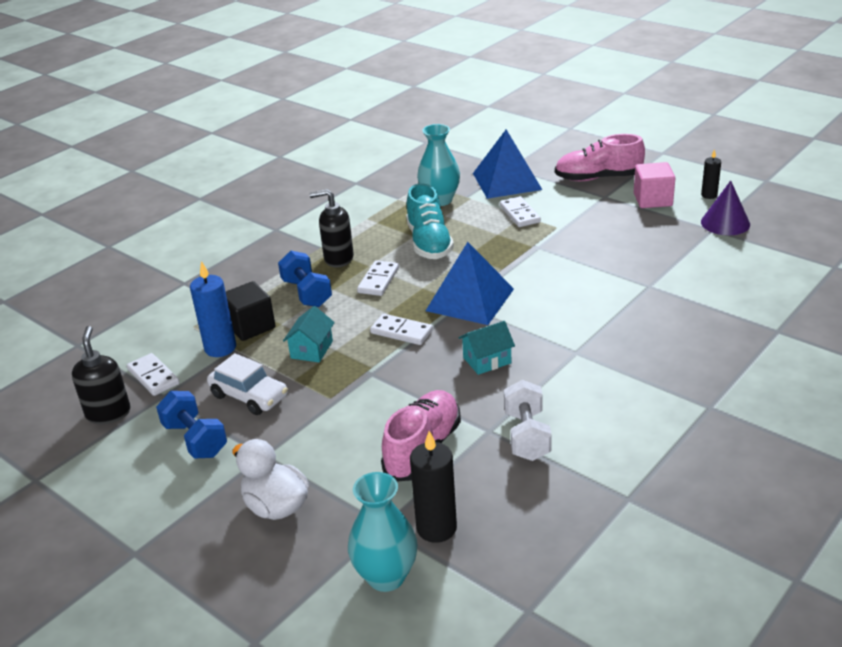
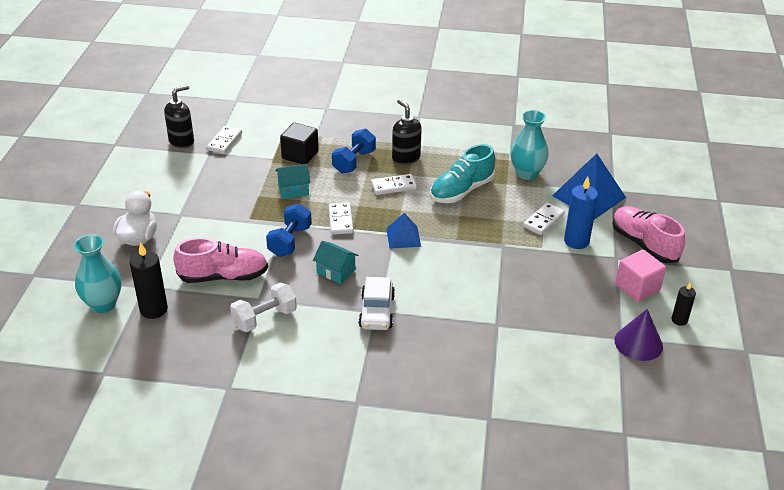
camera: 55 degrees right, 5 degrees up
blue dumbbell [156,391,227,459] -> blue dumbbell moved to [266,203,312,257]
blue candle [190,261,236,357] -> blue candle moved to [564,176,598,249]
white car [207,353,288,415] -> white car moved to [359,277,395,330]
blue pyramid [426,242,514,325] -> blue pyramid [386,213,421,249], size x0.57

